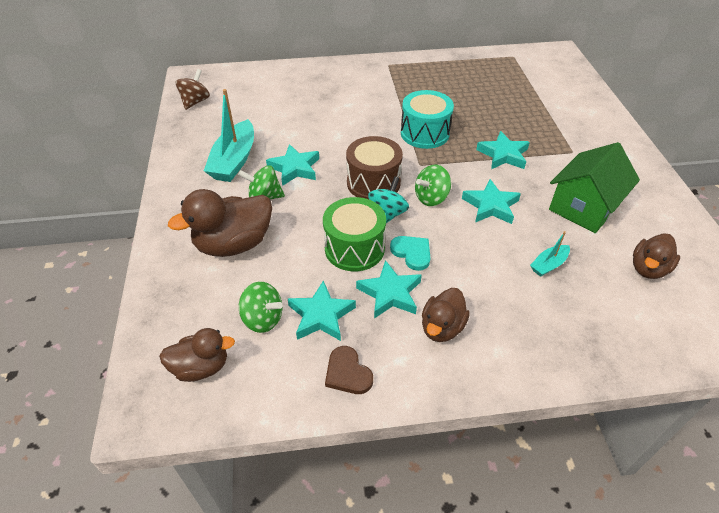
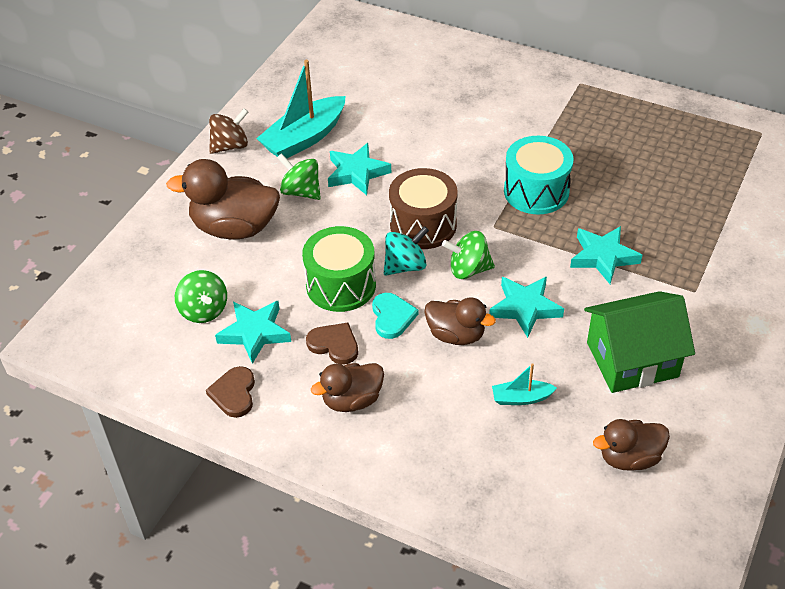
camera: 35 degrees right, 0 degrees up
brown duck [159,328,235,382] -> brown duck moved to [424,298,496,345]
brown spinning top [176,69,210,110] -> brown spinning top moved to [209,108,248,154]
turquoise star [356,260,422,318] -> brown heart [306,323,358,365]

